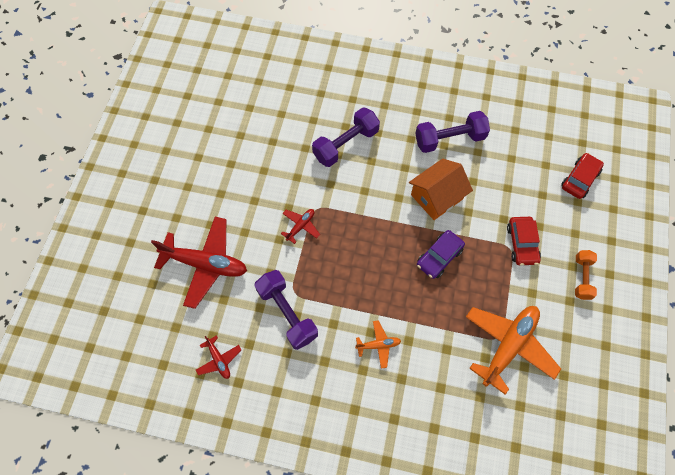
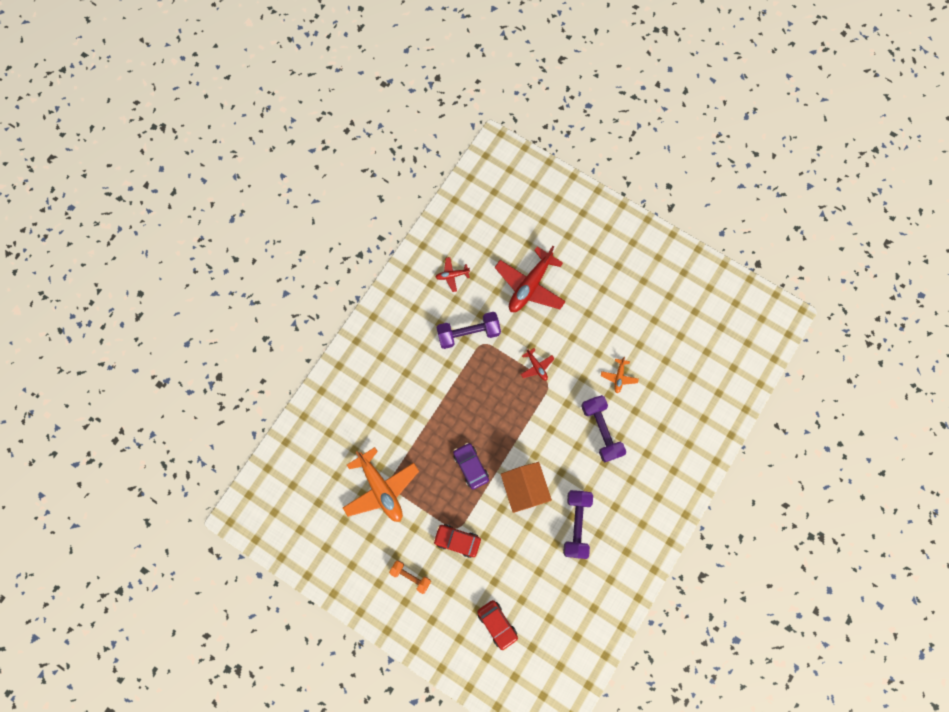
camera: 110 degrees right, 10 degrees up
orange plane [355,320,401,369] -> orange plane moved to [601,357,639,393]

